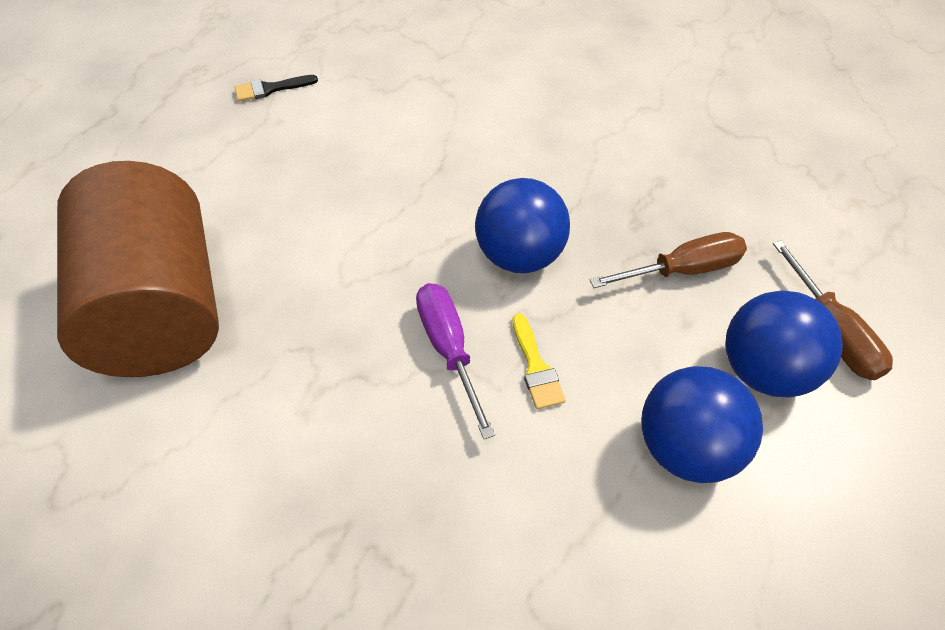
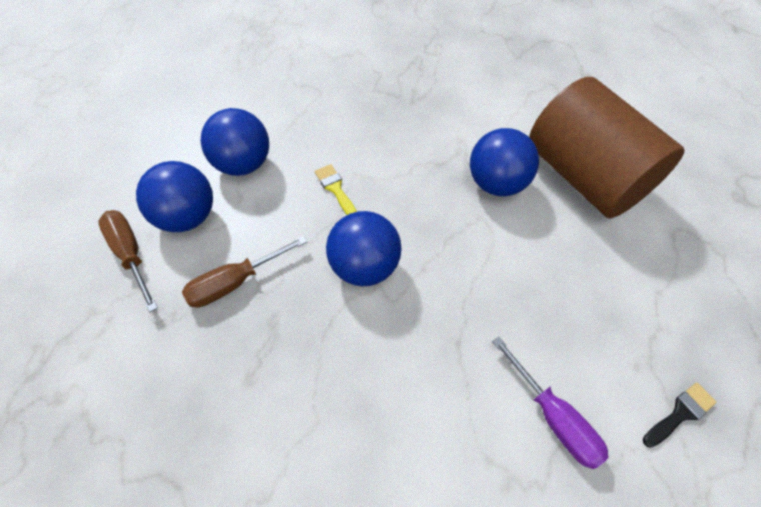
camera: 165 degrees right, 5 degrees up
purple screwdriver [416,283,495,439] -> purple screwdriver moved to [492,336,609,469]
none -> blue ball [470,128,539,196]

